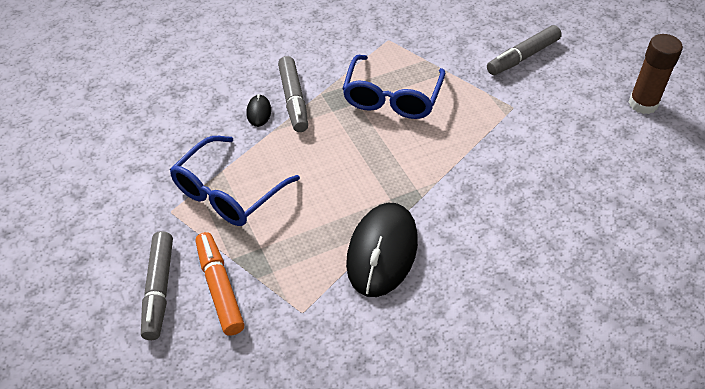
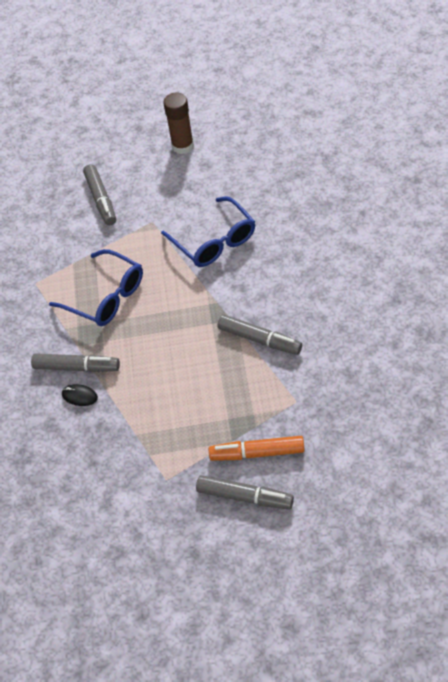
camera: 65 degrees left, 5 degrees up
blue glasses [170,136,300,226] -> blue glasses moved to [161,197,255,267]
black mouse [346,203,418,297] -> grey marker [217,314,302,355]

